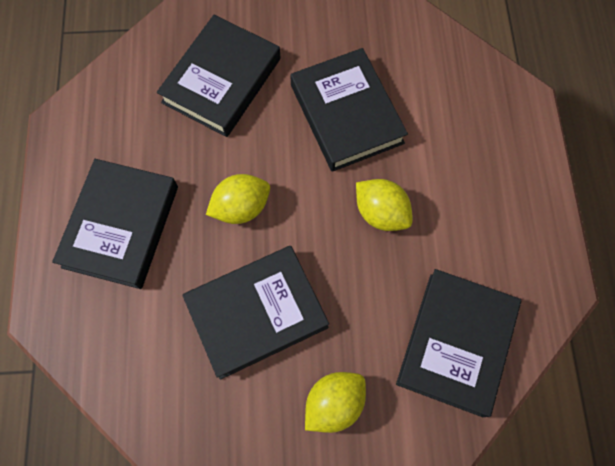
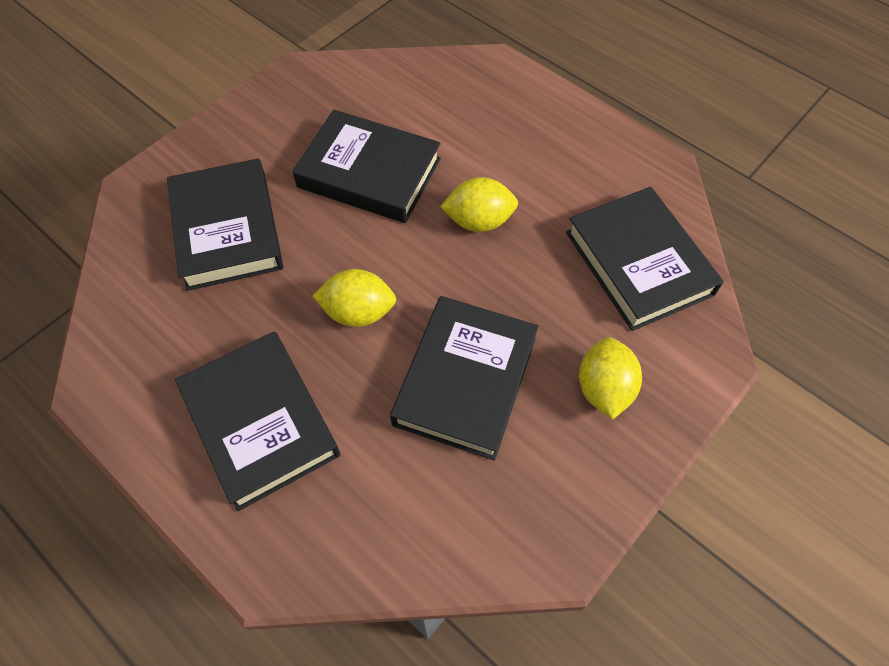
camera: 45 degrees left, 10 degrees down
yellow lemon [206,174,270,224] -> yellow lemon turned 75 degrees clockwise [313,269,396,327]

